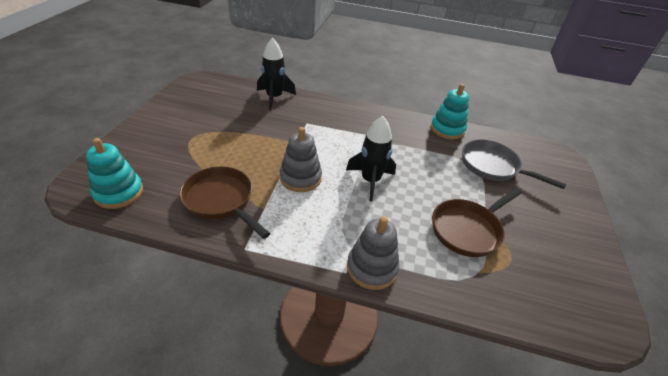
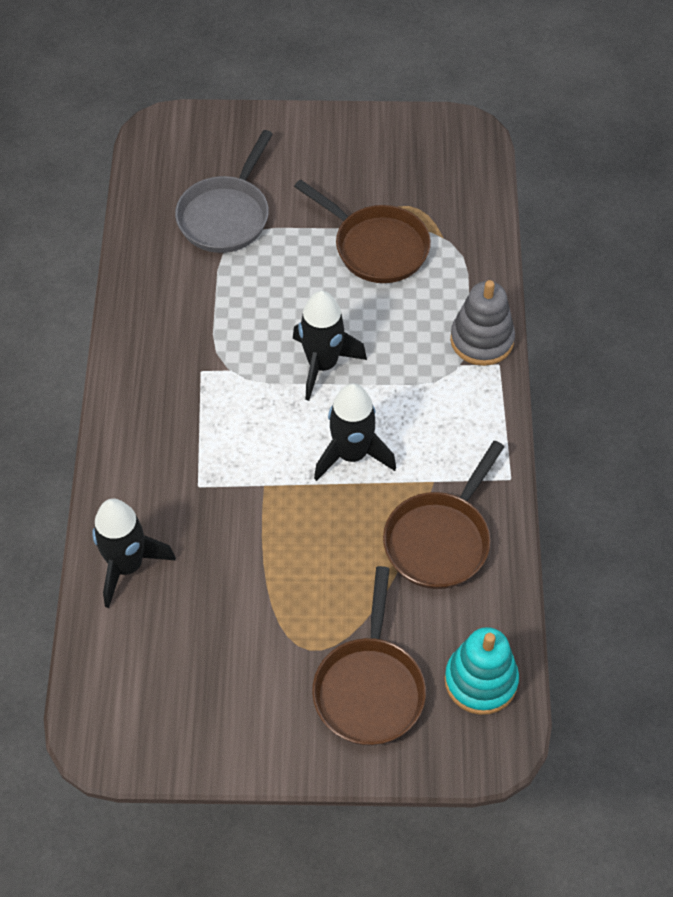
camera: 100 degrees left, 15 degrees up
grey stacking toy [280,127,322,192] -> black rocket [314,383,396,481]
turquoise stacking toy [431,84,469,140] -> none
none -> brown pan [312,566,426,746]

